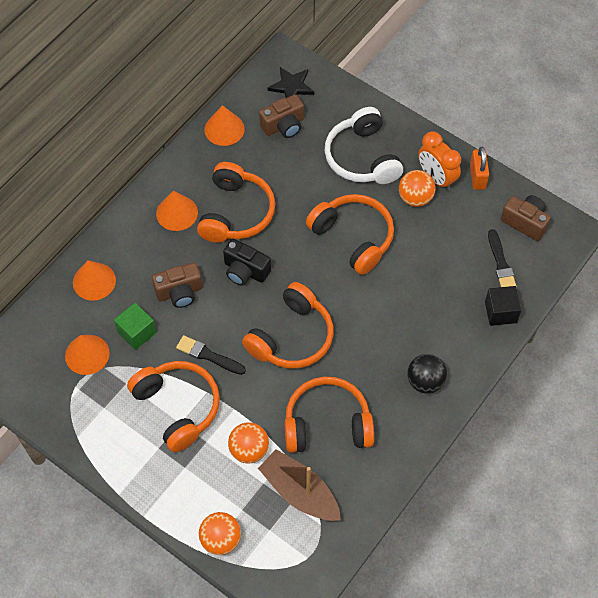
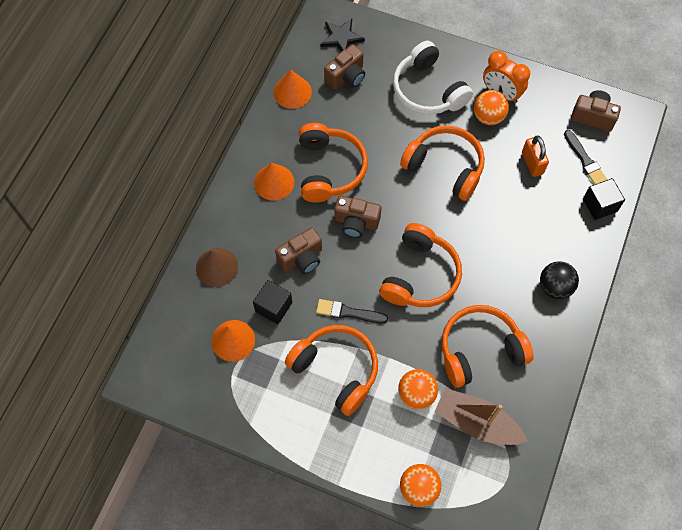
camera: 15 degrees left, 5 degrees up
orange cone [73,260,116,300] -> brown cone [196,248,238,287]
green cube [114,303,156,350] -> black cube [253,280,292,324]
black camera [223,239,271,286] -> brown camera [334,195,381,238]
orange padlock [470,147,489,190] -> orange padlock moved to [522,136,549,177]

